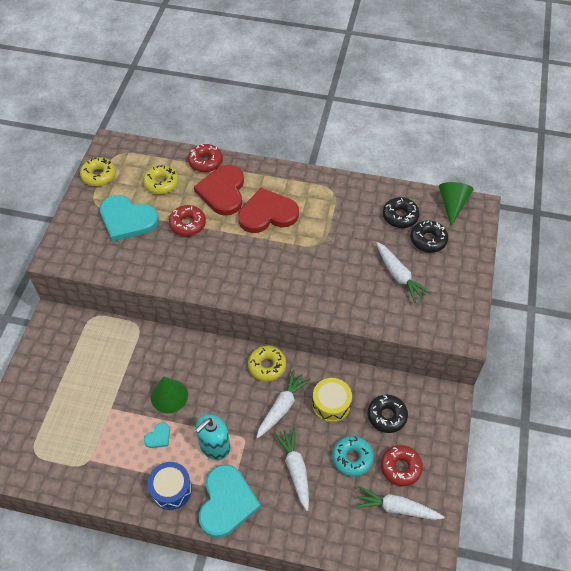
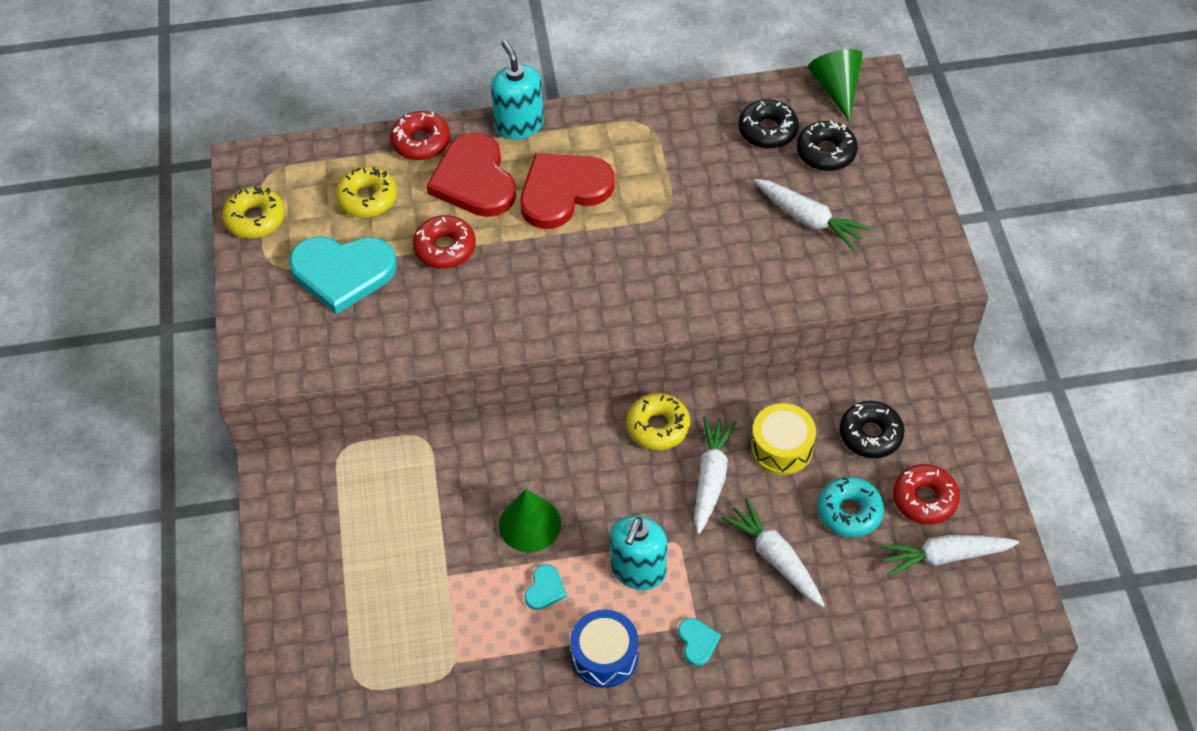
camera: 20 degrees left, 0 degrees up
turquoise heart [199,465,261,538] -> turquoise heart [678,618,721,666], size x0.43
none -> turquoise soap dispenser [491,40,544,140]

